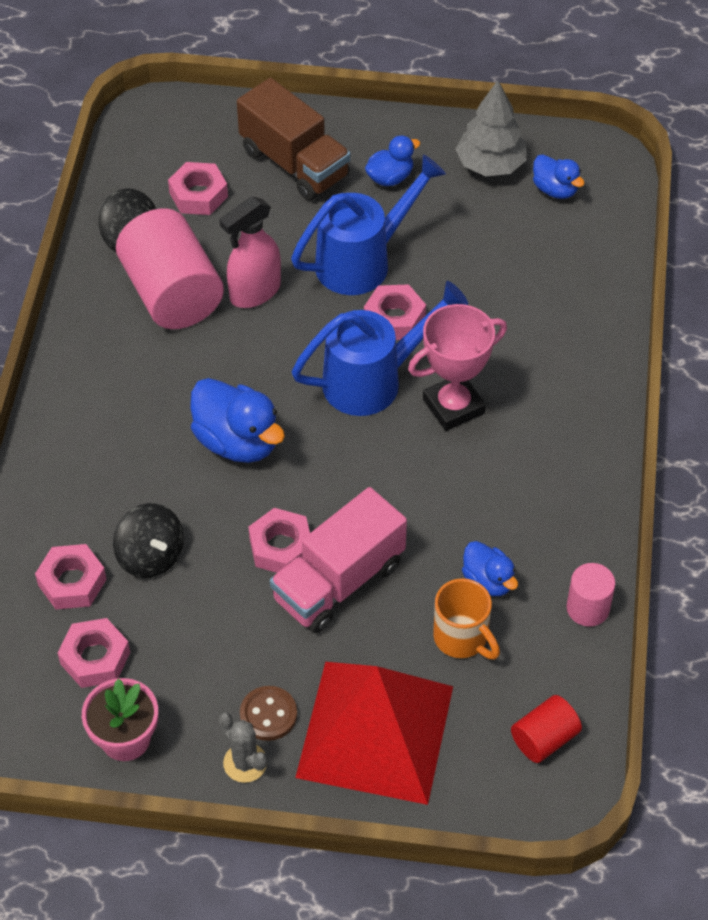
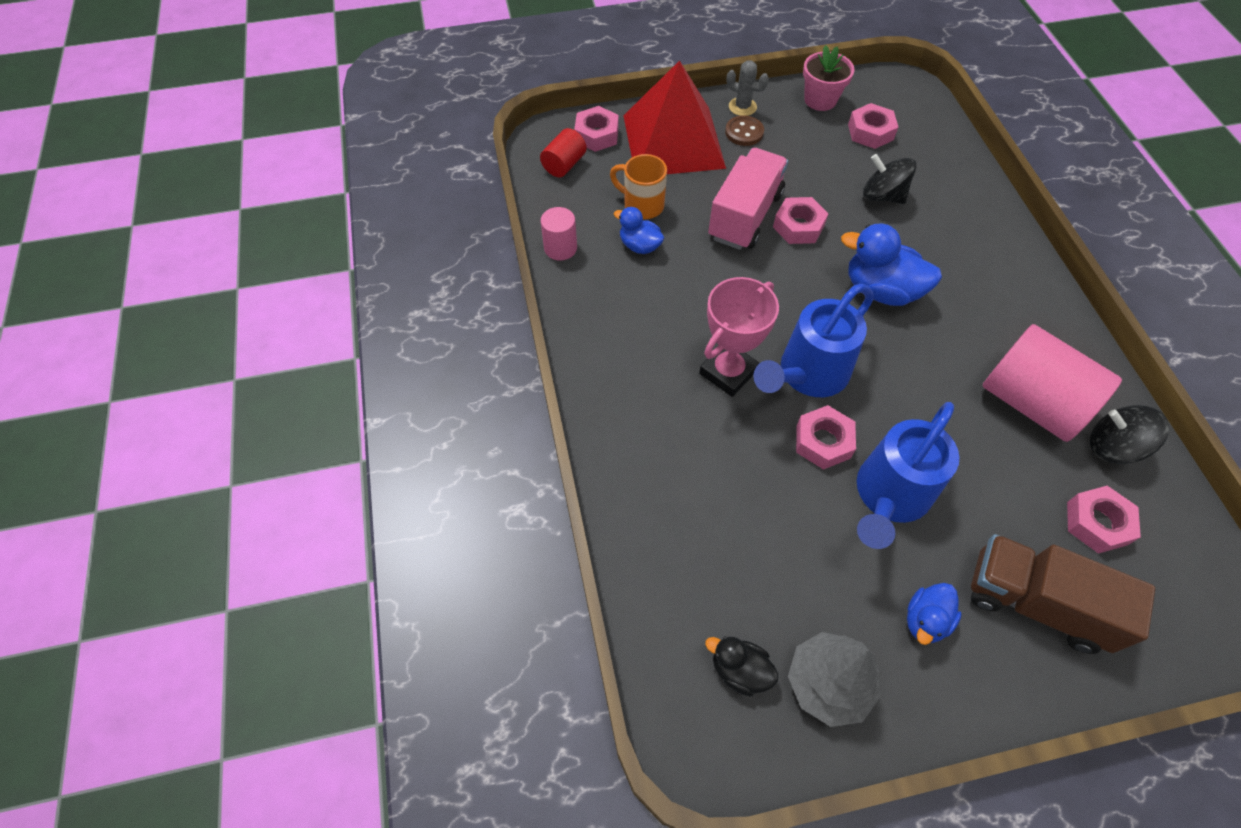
camera: 160 degrees right, 5 degrees up
pink nut [35,544,107,609] -> pink nut moved to [574,106,619,152]
pink spray bottle [220,196,281,308] -> none
blue duck [533,154,585,199] -> black duck [705,636,778,697]

